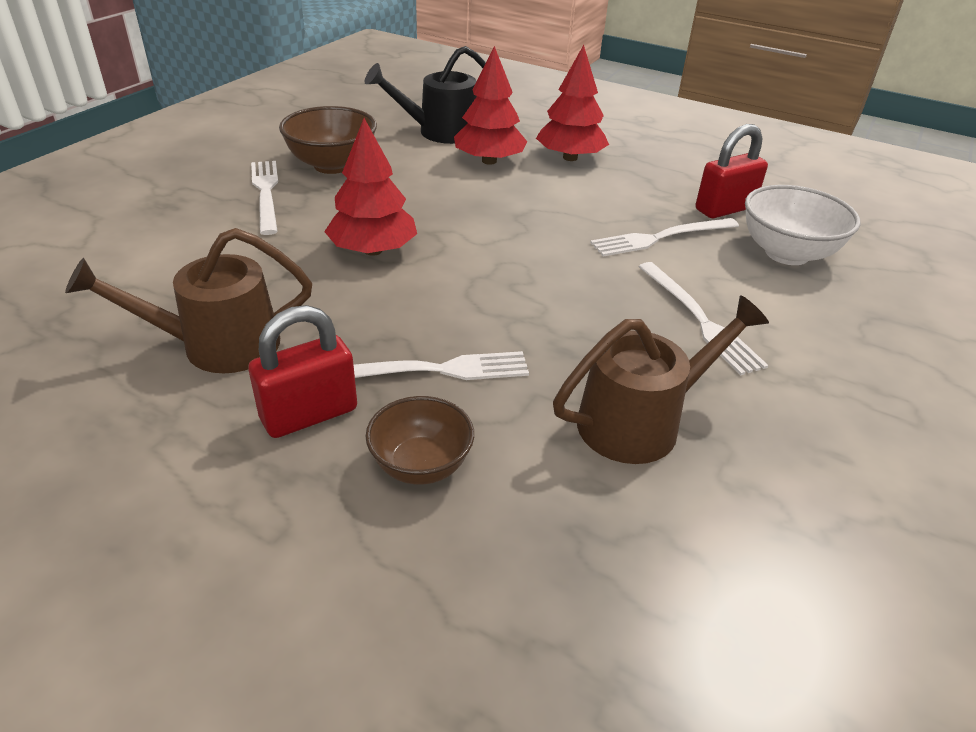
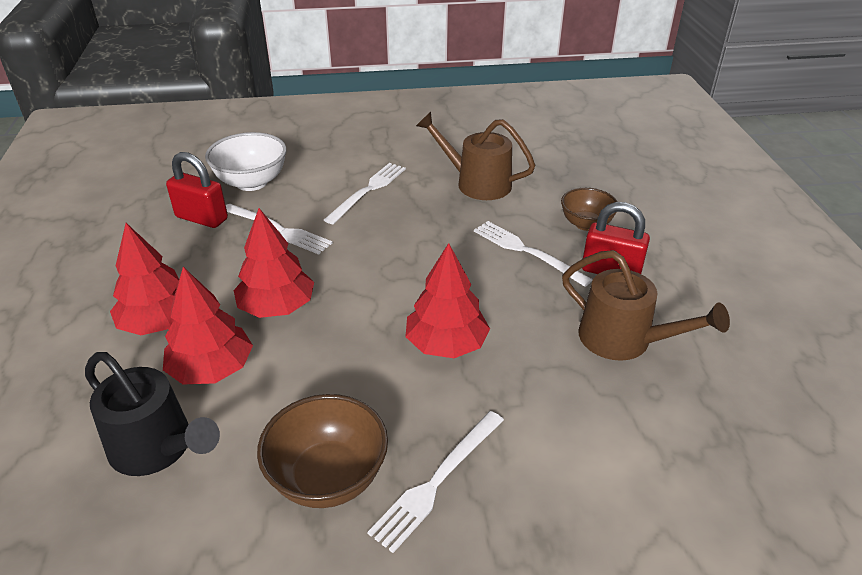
camera: 125 degrees left, 0 degrees up
none -> red tree [234,208,314,318]

